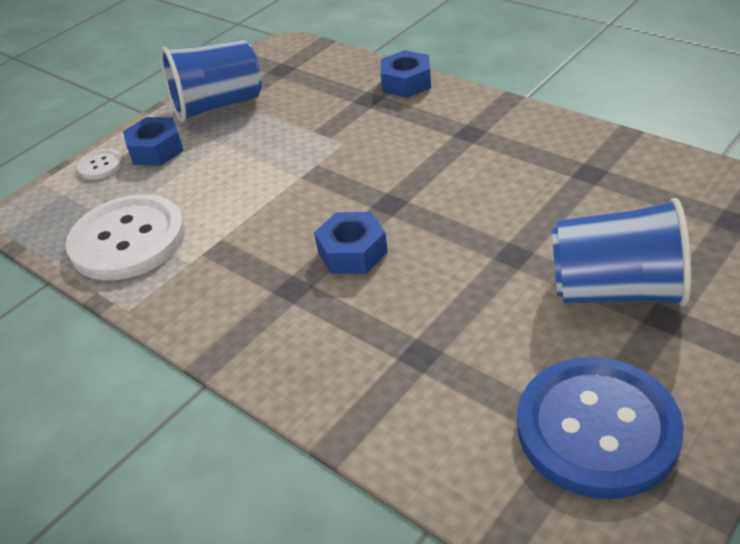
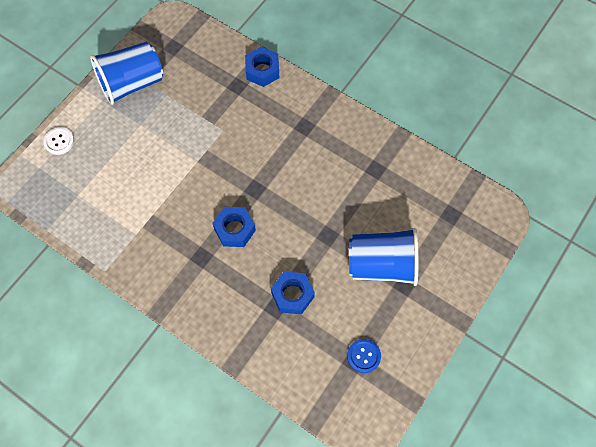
camera: 10 degrees left, 25 degrees up
white button [66,194,185,280] -> none
blue nut [123,117,184,165] -> blue nut moved to [271,271,315,315]
blue button [517,357,684,499] -> blue button [347,339,381,373], size x0.43

